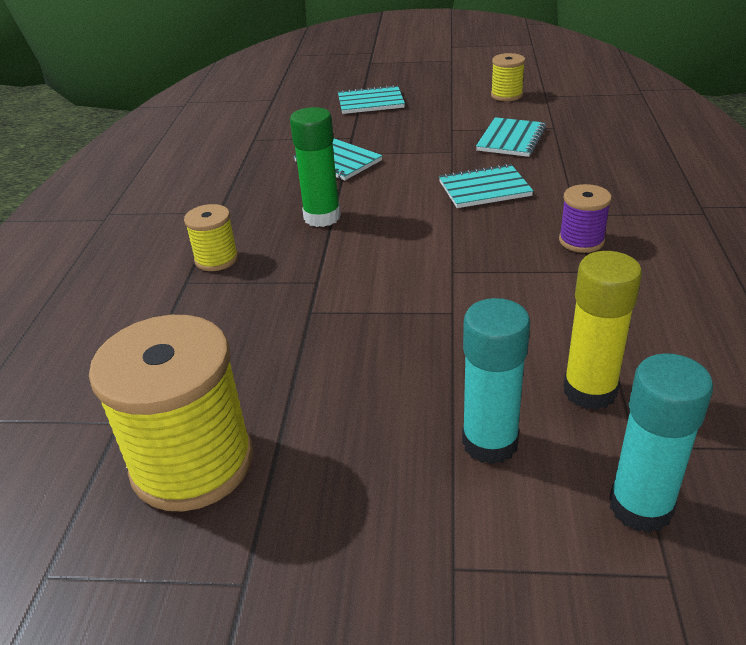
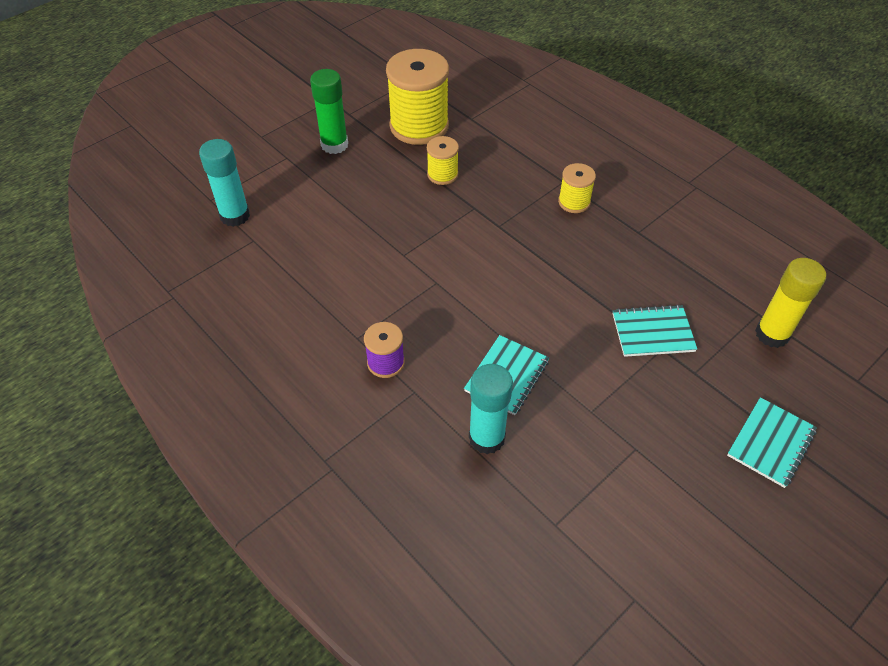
camera: 130 degrees right, 15 degrees up
green glue stick [290,107,341,227] -> green glue stick moved to [310,69,348,154]
turquoise glue stick [462,298,530,464] -> turquoise glue stick moved to [469,364,513,454]
turquoise notebook [476,117,546,157] -> none
yellow spool [491,53,525,101] -> yellow spool moved to [427,136,459,185]
yellow glue stick [563,251,642,410] -> yellow glue stick moved to [755,258,826,348]

